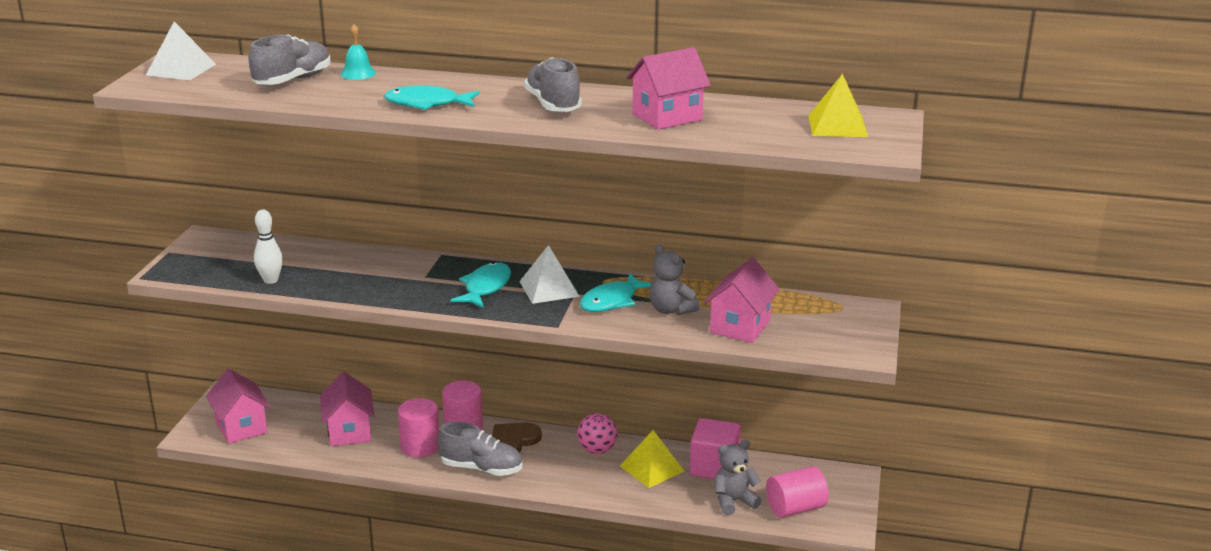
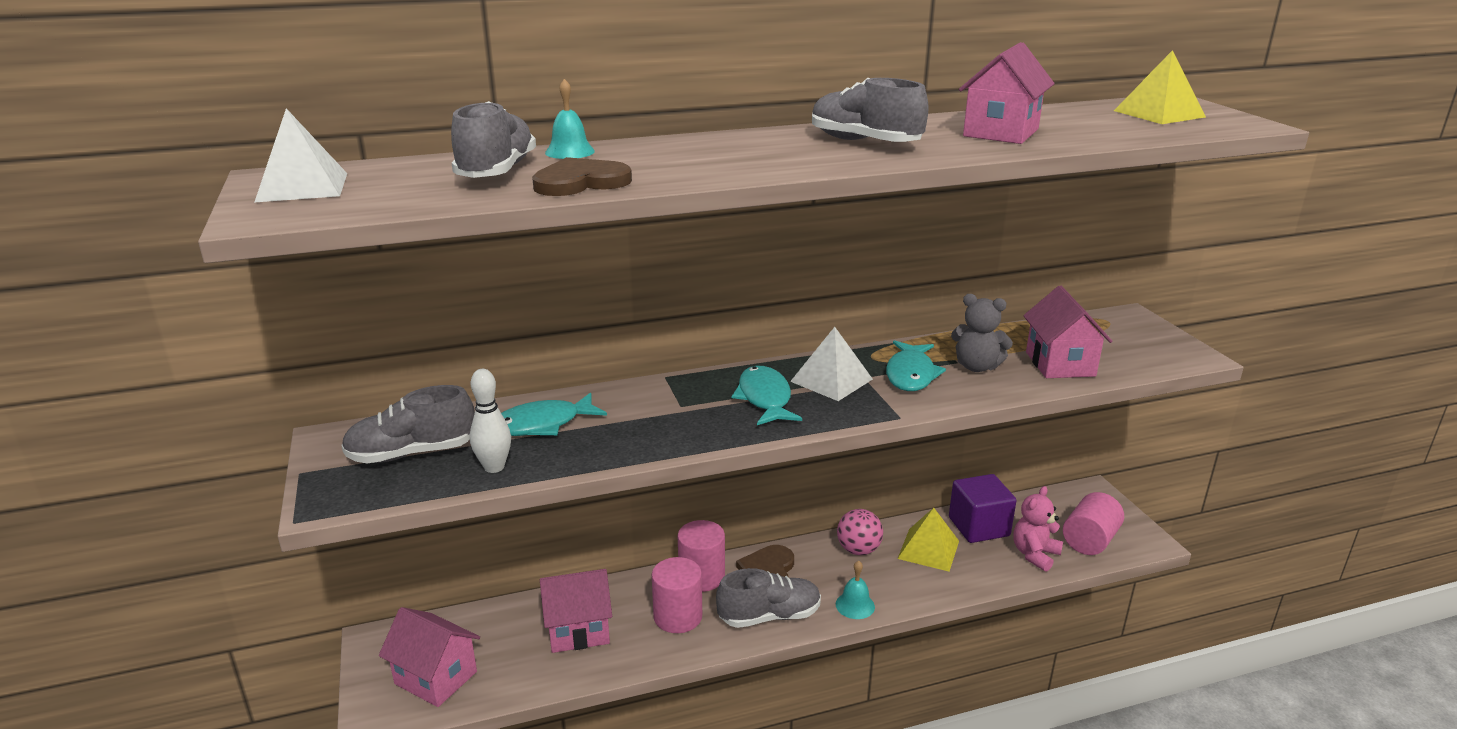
camera: 30 degrees left, 0 degrees up
pink house [320,372,375,446] -> pink house turned 60 degrees counterclockwise [540,569,612,653]
turquoise fish [384,85,480,110] -> turquoise fish moved to [501,392,607,436]
pink cube [689,418,741,479] -> purple cube [949,474,1016,543]
grey teddy bear [715,440,762,515] -> pink teddy bear [1014,486,1063,572]
none -> grey shoe [341,385,475,463]
none -> brown heart [532,157,632,196]
none -> turquoise bell [836,561,875,619]

